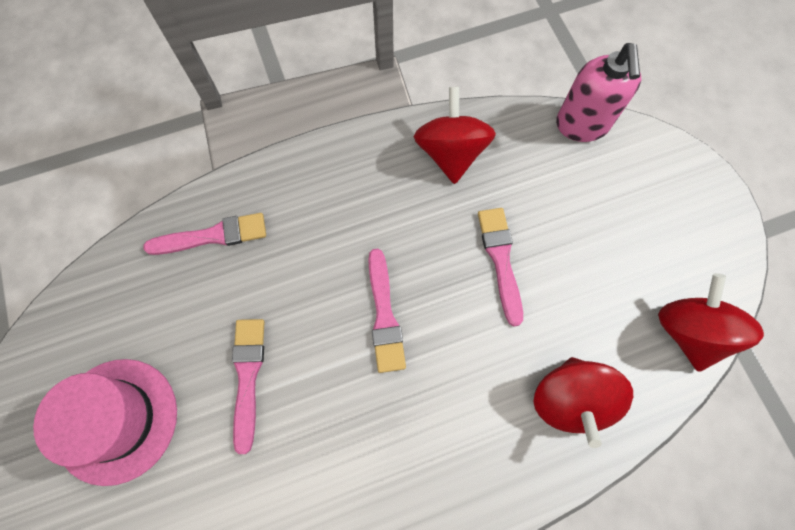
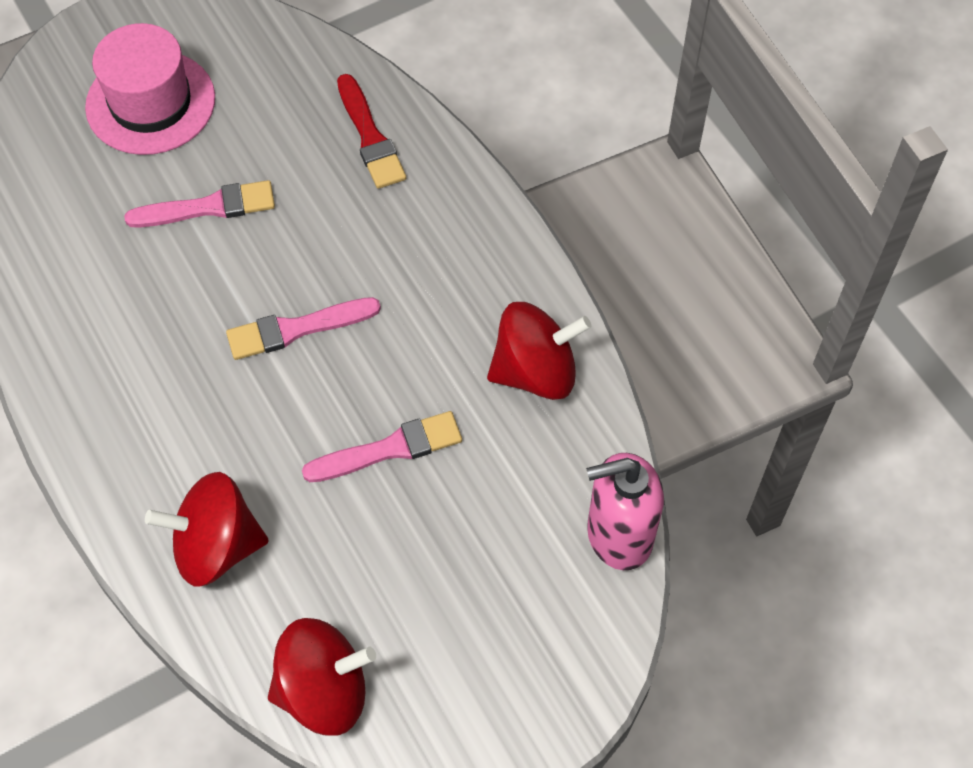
camera: 80 degrees right, 10 degrees down
pink brush [143,213,266,255] -> red brush [337,74,406,189]

